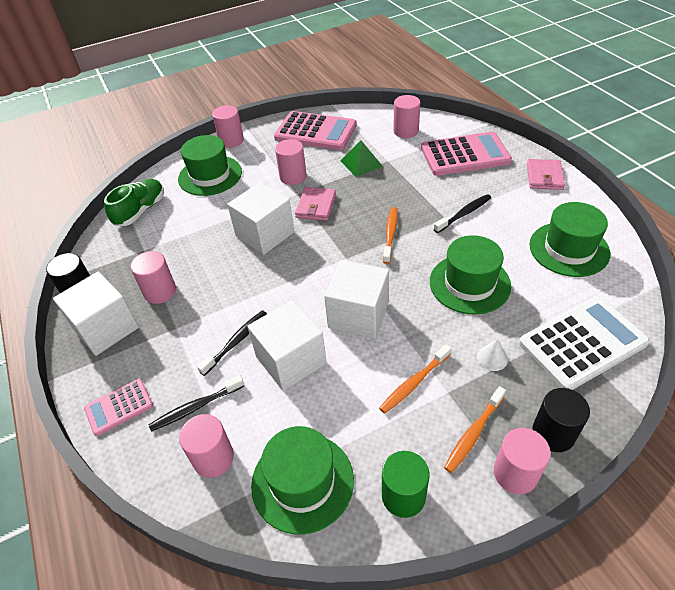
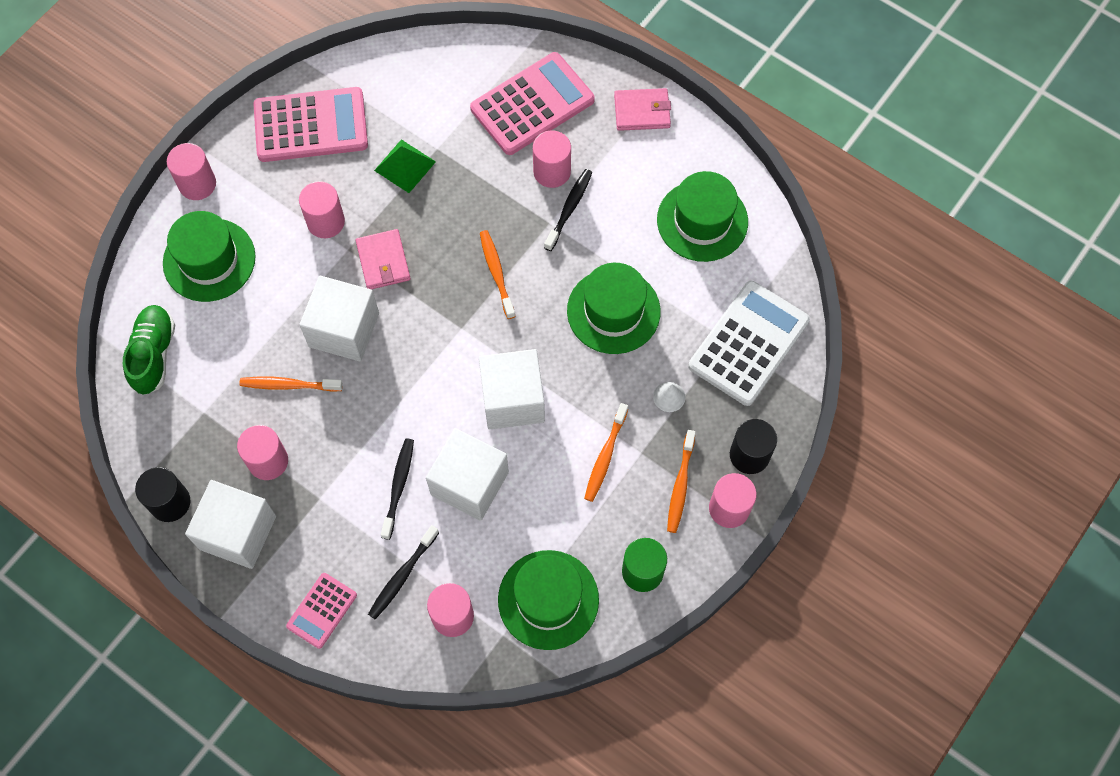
camera: 30 degrees left, 20 degrees up
pink cylinder [393,95,420,138] -> pink cylinder moved to [533,130,571,188]
pink wallet [527,159,565,190] -> pink wallet turned 75 degrees counterclockwise [614,88,671,131]
none -> orange toothbrush [239,377,343,392]

